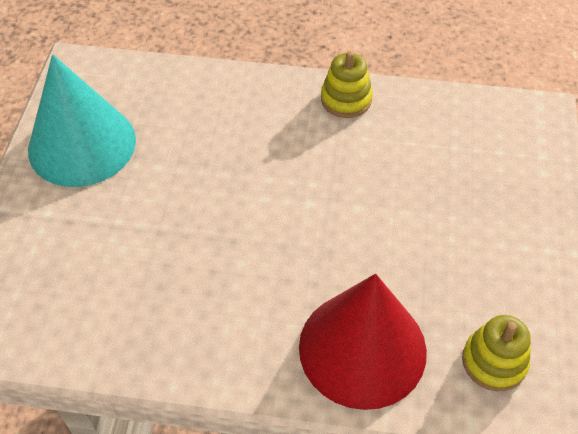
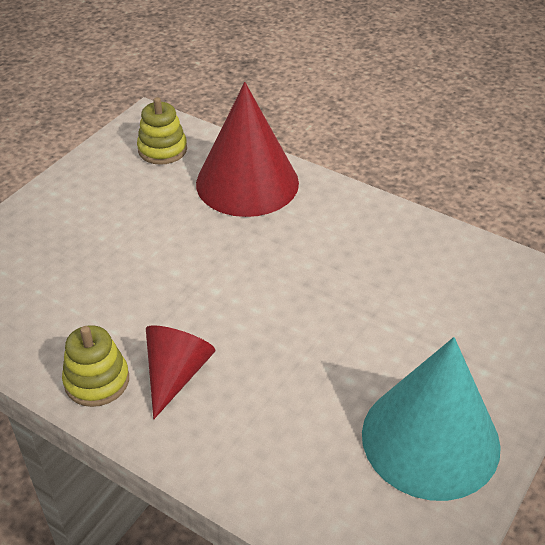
camera: 155 degrees left, 10 degrees down
none -> red cone [146,325,216,419]

